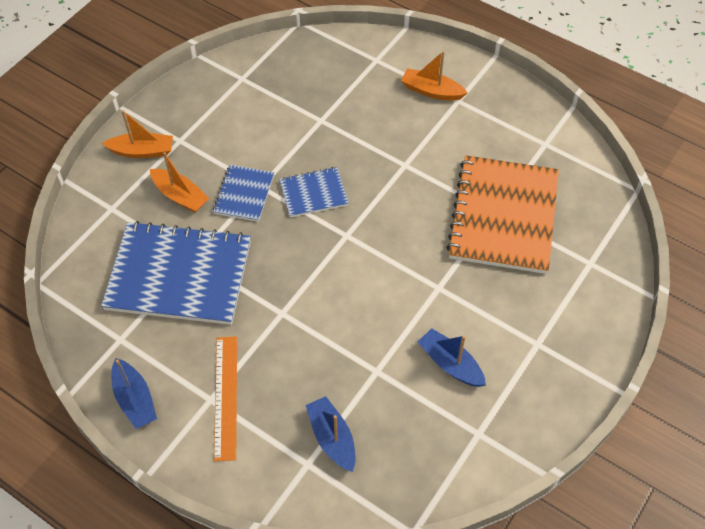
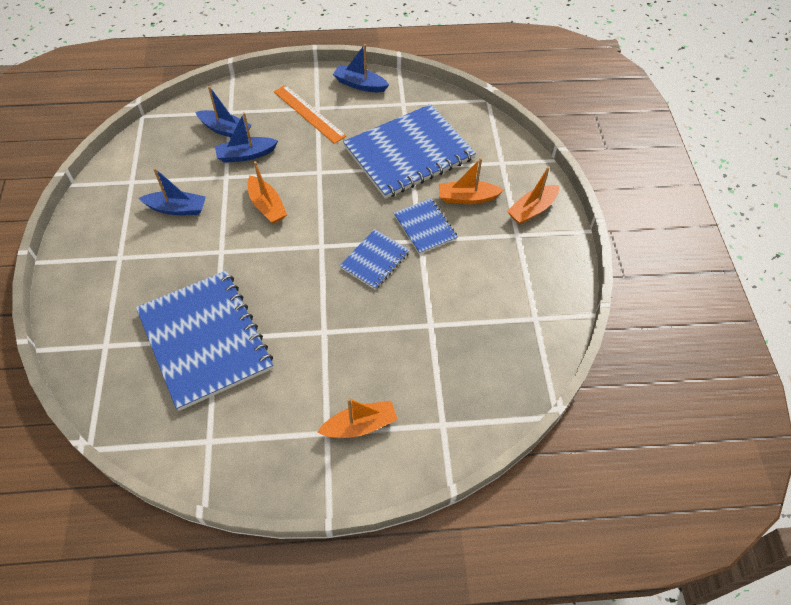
camera: 140 degrees right, 0 degrees up
orange notebook [446,155,559,274] -> blue notebook [136,271,273,411]
none -> blue boat [215,112,278,163]
none -> orange boat [247,161,287,224]

